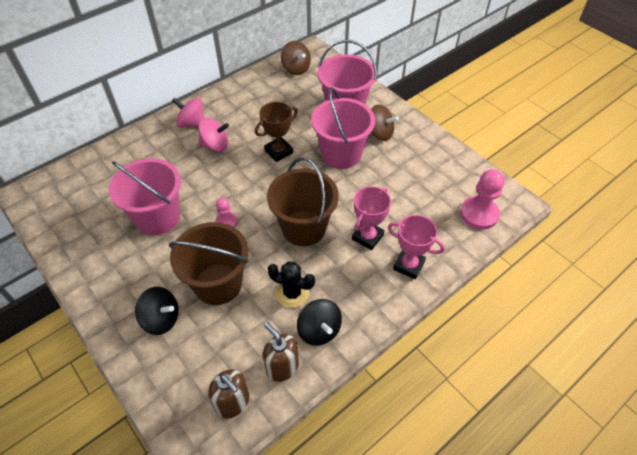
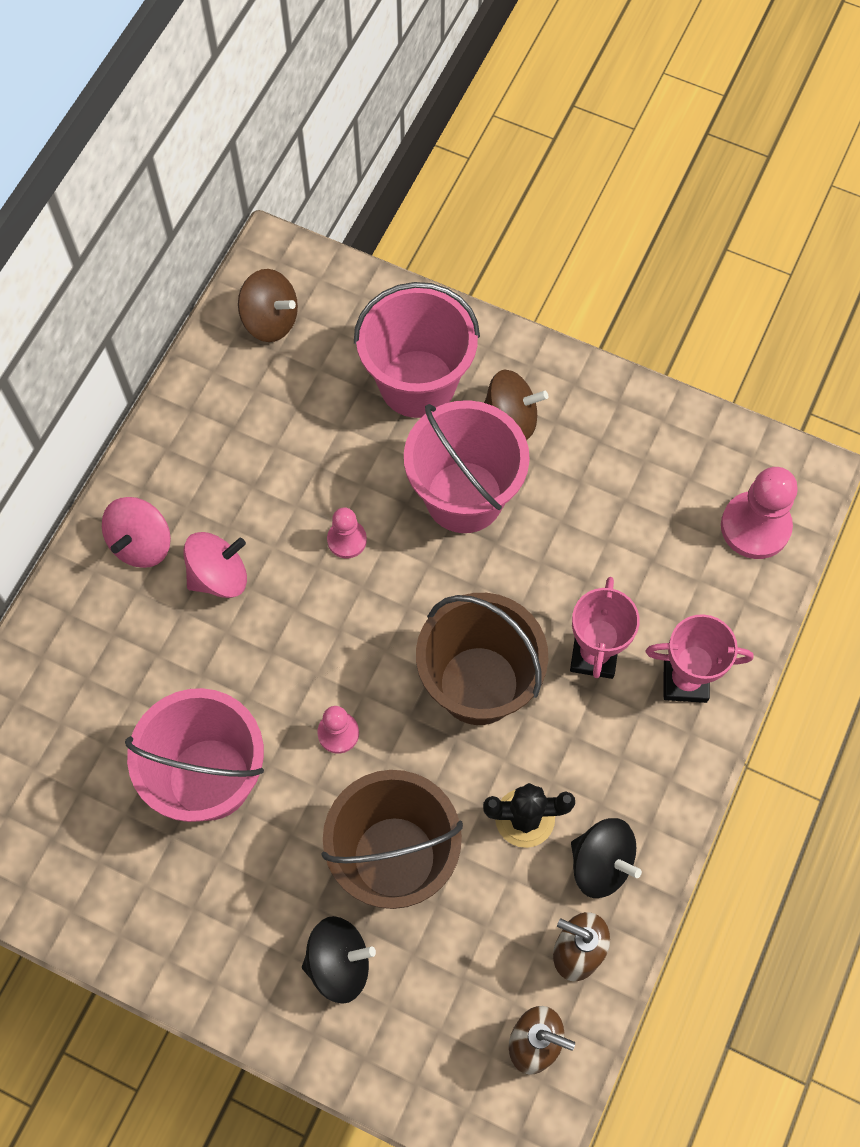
camera: 25 degrees left, 15 degrees up
pink spinning top [172,98,204,127] -> pink spinning top turned 60 degrees counterclockwise [102,497,171,568]
brown trophy [255,102,298,162] -> pink pawn [327,507,367,558]

